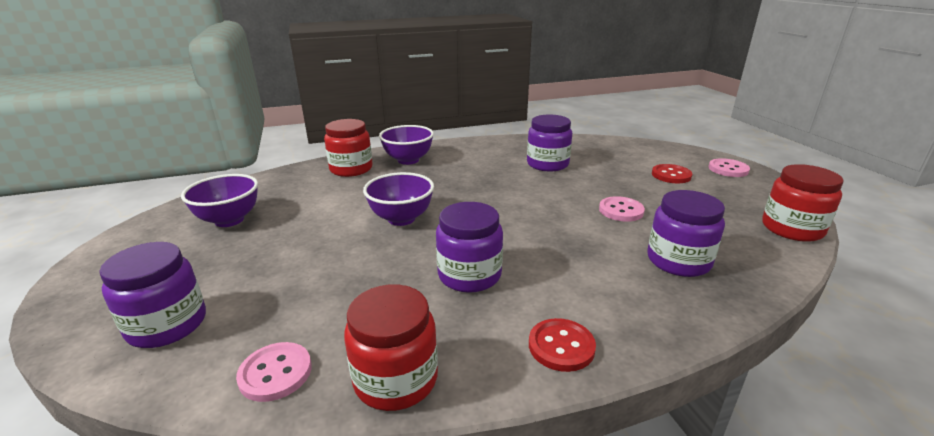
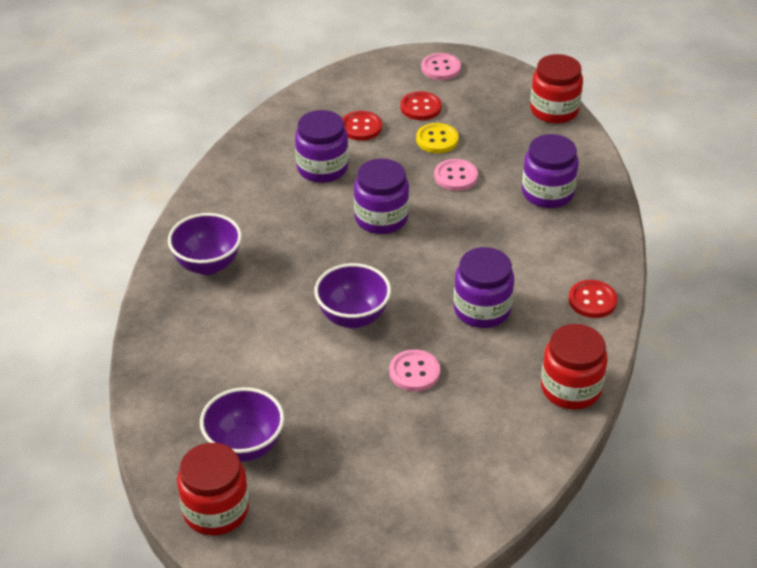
camera: 60 degrees left, 15 degrees up
purple jar [99,242,206,348] -> purple jar moved to [354,159,409,234]
pink button [236,342,312,402] -> pink button moved to [389,350,440,391]
red jar [324,119,373,177] -> red jar moved to [177,443,249,535]
none -> red button [342,111,382,141]
none -> yellow button [416,123,459,153]

